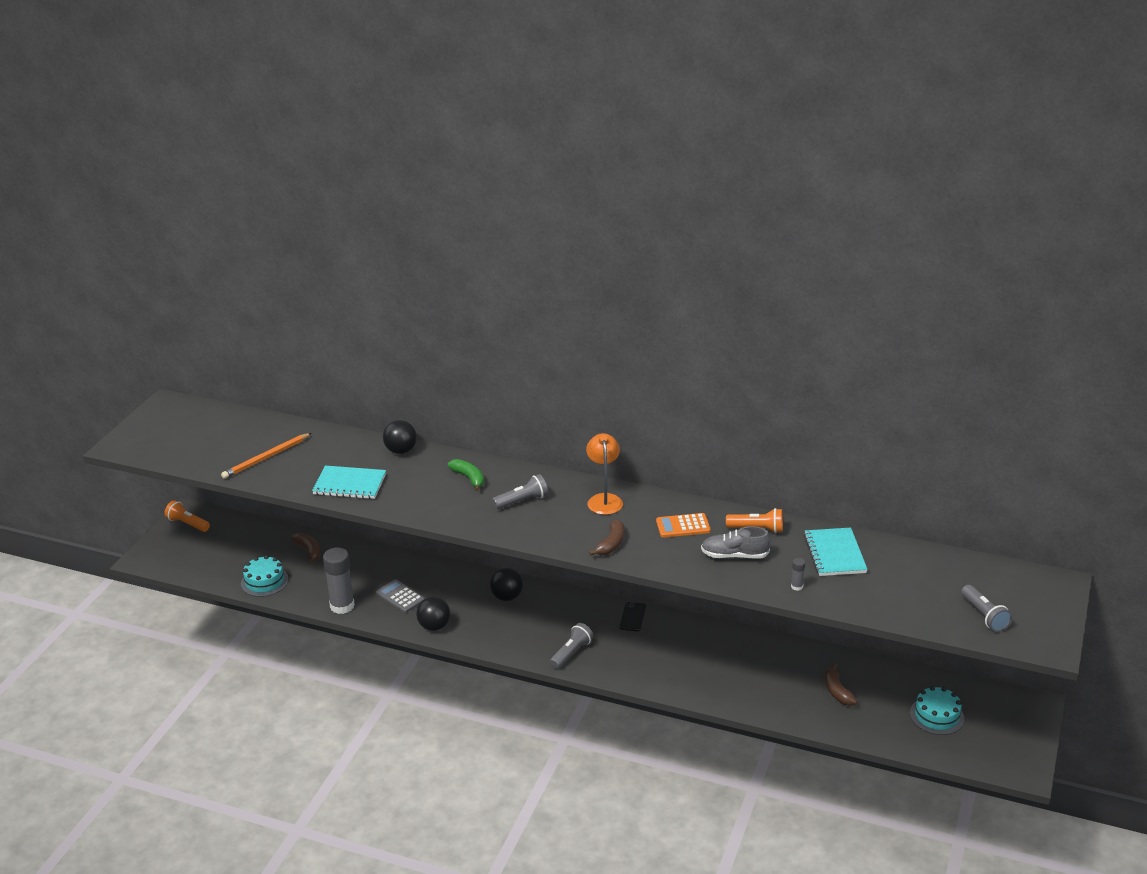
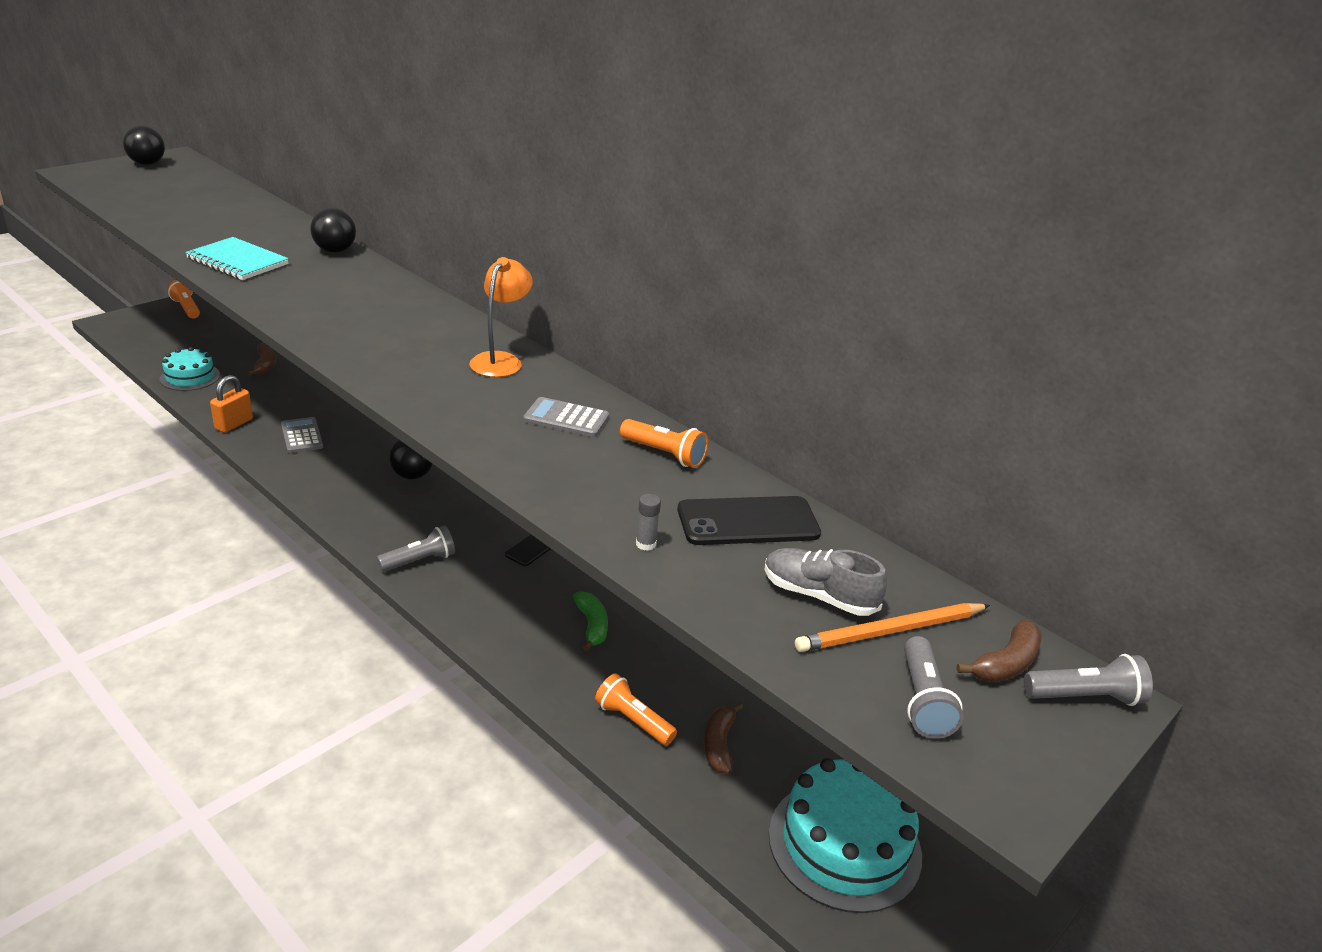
camera: 20 degrees right, 0 degrees up
orange pencil [221,433,312,479] -> orange pencil moved to [795,603,990,652]
grey glue stick [323,547,355,614] -> orange padlock [210,375,253,433]
black ball [416,597,450,631] -> black ball moved to [123,126,165,165]
green banana [448,459,484,491] -> green banana moved to [573,591,608,651]
grey flashlight [492,474,548,509] -> grey flashlight moved to [1024,654,1153,706]
brown banana [589,519,624,556] -> brown banana moved to [956,620,1041,683]
orange calculator [656,513,711,538] -> grey calculator [523,397,609,437]
grey shoe [701,526,770,559] -> grey shoe moved to [764,548,887,616]
turquoise notebook [804,527,868,576] -> black phone [678,496,821,545]
turquoise cake [910,686,964,735] -> turquoise cake [769,758,922,913], size x1.69
none -> orange flashlight [595,673,677,746]

